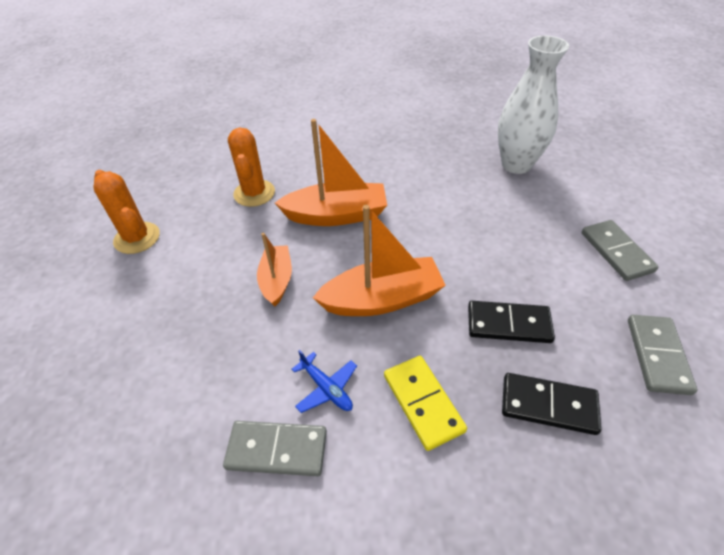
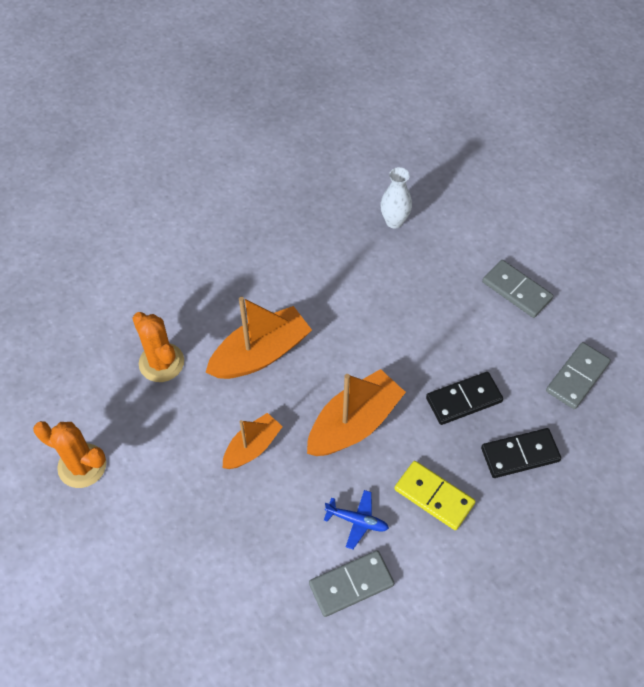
camera: 30 degrees left, 10 degrees up
orange boat [257,233,292,306] -> orange boat turned 75 degrees clockwise [223,413,283,469]
white vase [498,36,569,174] -> white vase [380,167,412,228], size x0.57
grey domino [628,315,697,395] -> grey domino turned 60 degrees clockwise [546,342,611,409]

